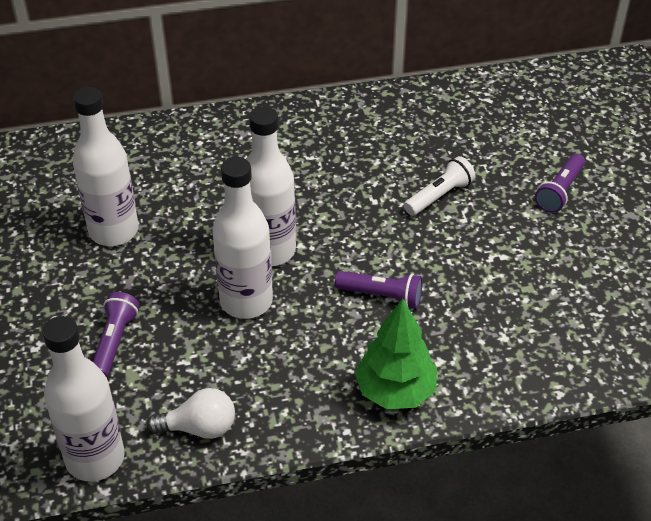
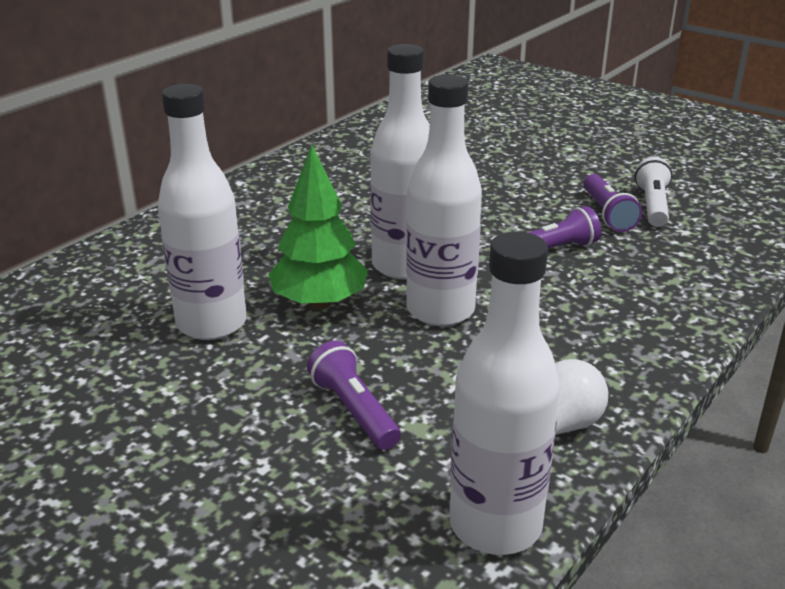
camera: 40 degrees left, 15 degrees down
green tree [354,298,437,409] -> green tree moved to [269,145,368,310]
white flashlight [404,156,476,216] -> white flashlight moved to [635,157,673,227]
purple flashlight [535,154,585,213] -> purple flashlight moved to [583,174,642,232]

